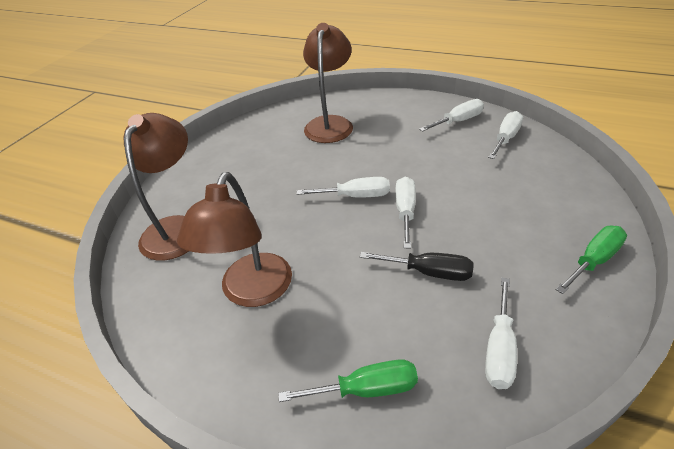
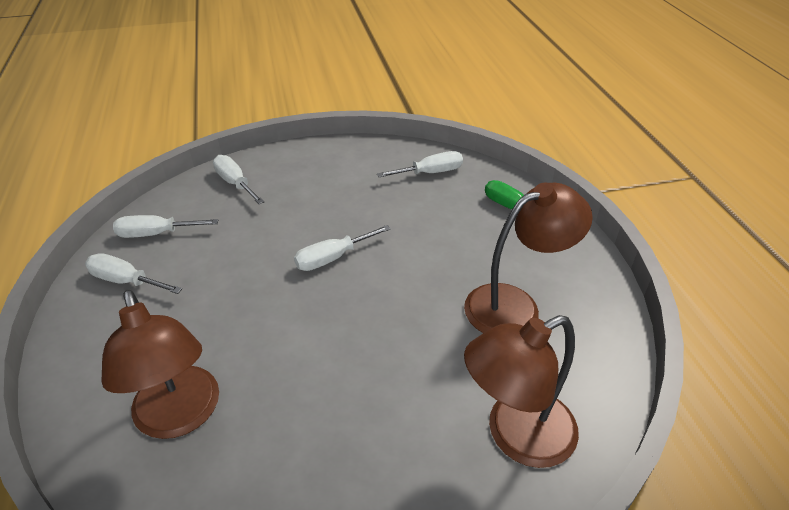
camera: 130 degrees left, 0 degrees up
white screwdriver [296,177,390,198] -> white screwdriver moved to [213,155,264,204]
brown lamp [303,23,353,143] -> brown lamp turned 90 degrees counterclockwise [101,289,219,439]
black screwdriver [360,252,474,281] -> none
green screwdriver [555,226,627,294] -> none

